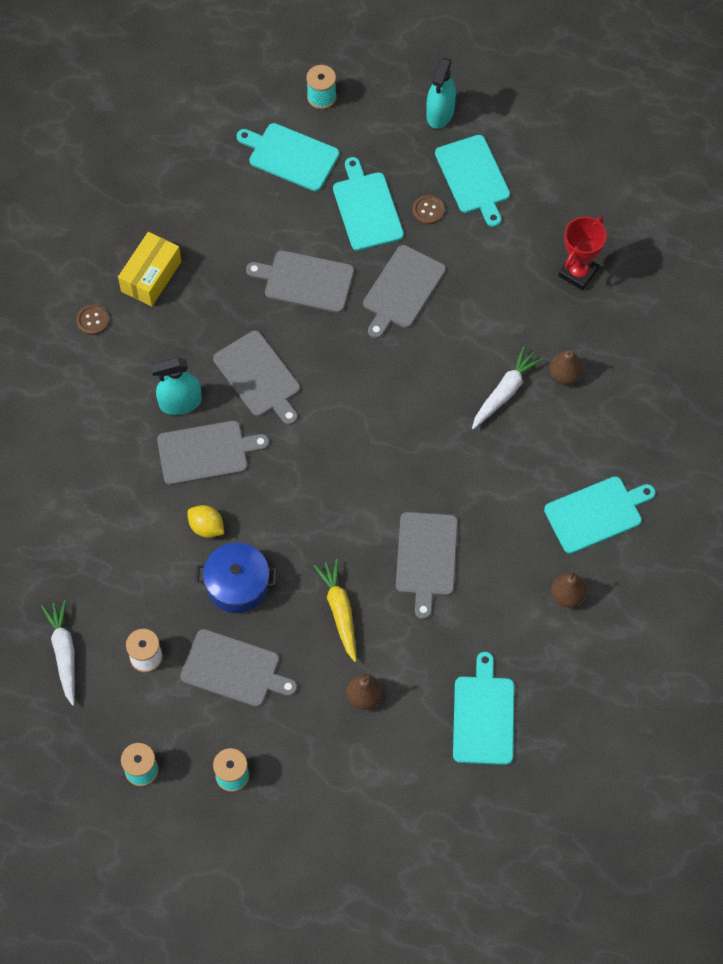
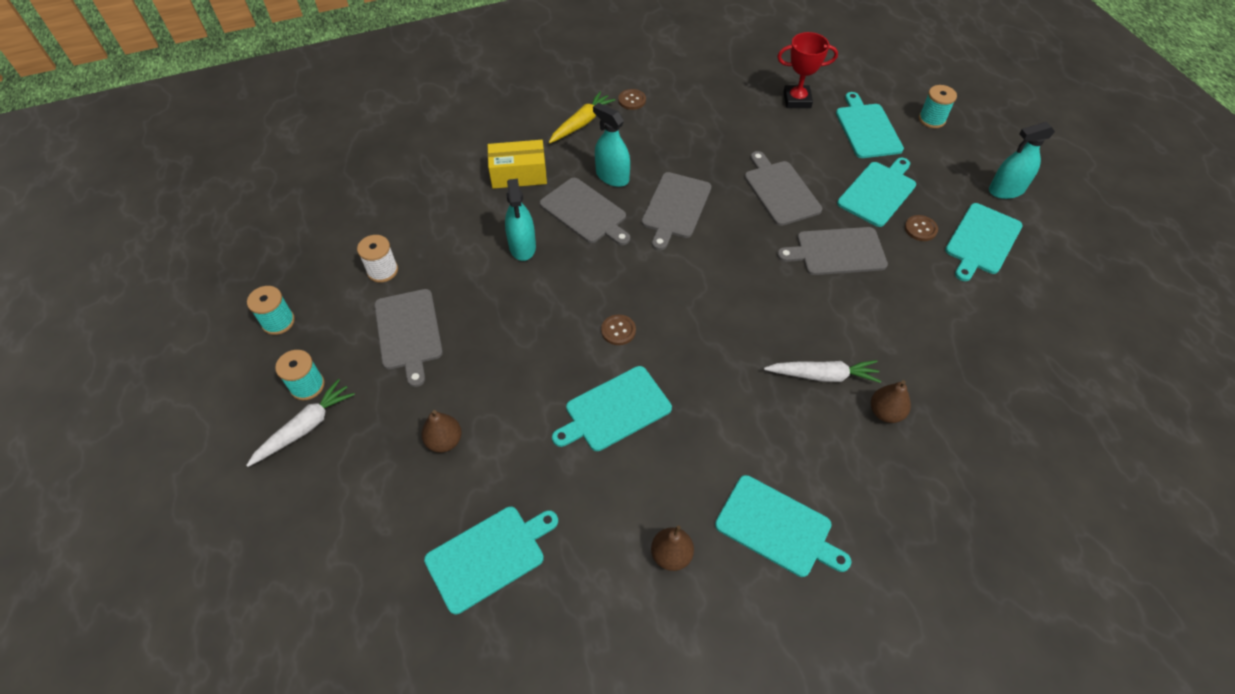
camera: 55 degrees right, 10 degrees down
white carrot [41,600,75,706] -> white carrot moved to [246,379,355,467]
yellow box [118,232,181,306] -> yellow box moved to [488,140,547,189]
yellow lemon [187,505,224,538] -> turquoise spray bottle [505,179,536,261]
blue pot [195,543,277,613] -> none
yellow carrot [314,559,357,662] -> yellow carrot moved to [549,91,616,144]
grey cutting board [396,512,458,619] -> turquoise cutting board [552,366,672,451]
red trophy [558,216,607,291] -> red trophy moved to [777,32,838,108]
none -> brown button [601,315,636,345]

